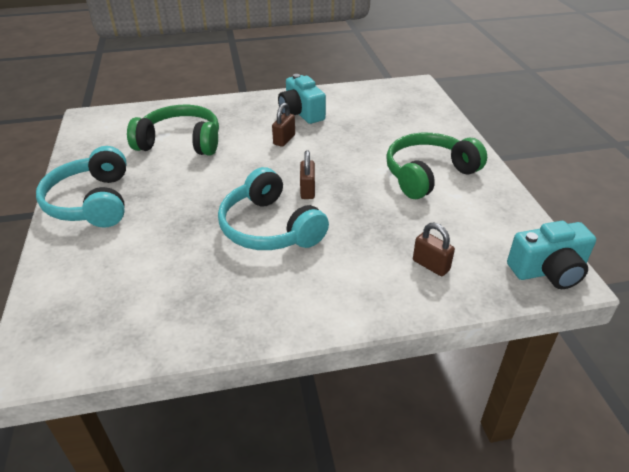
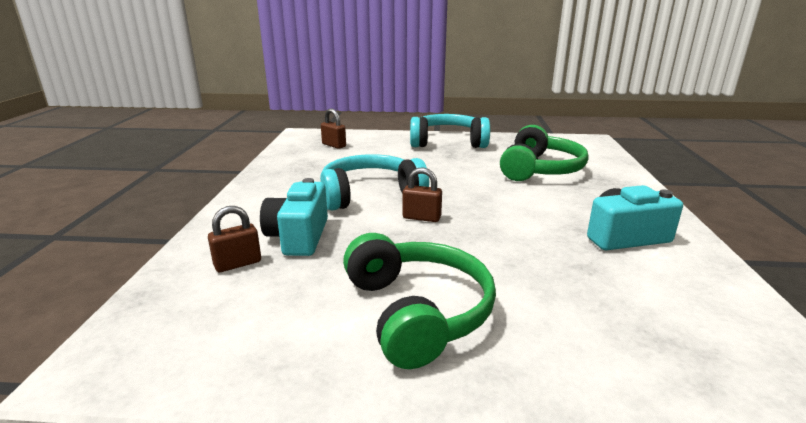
camera: 105 degrees right, 15 degrees down
brown padlock [272,103,295,147] -> brown padlock moved to [321,108,346,149]
turquoise camera [507,221,596,289] -> turquoise camera moved to [260,178,328,256]

